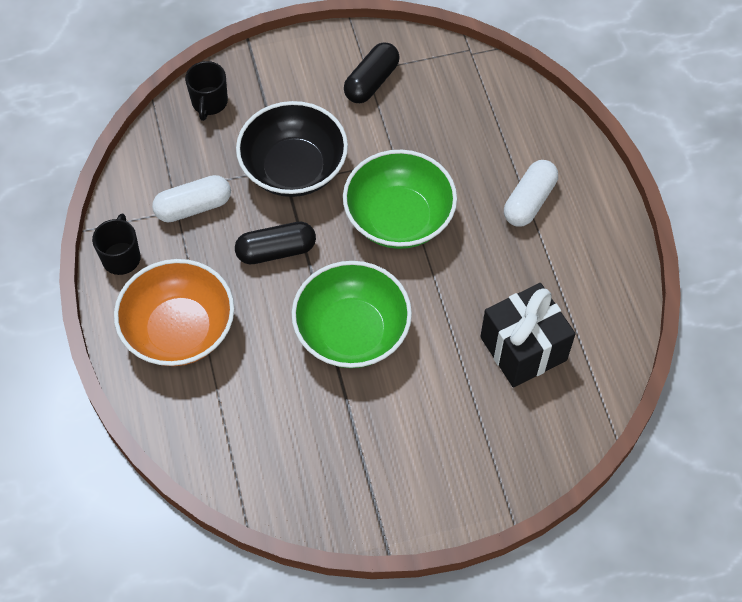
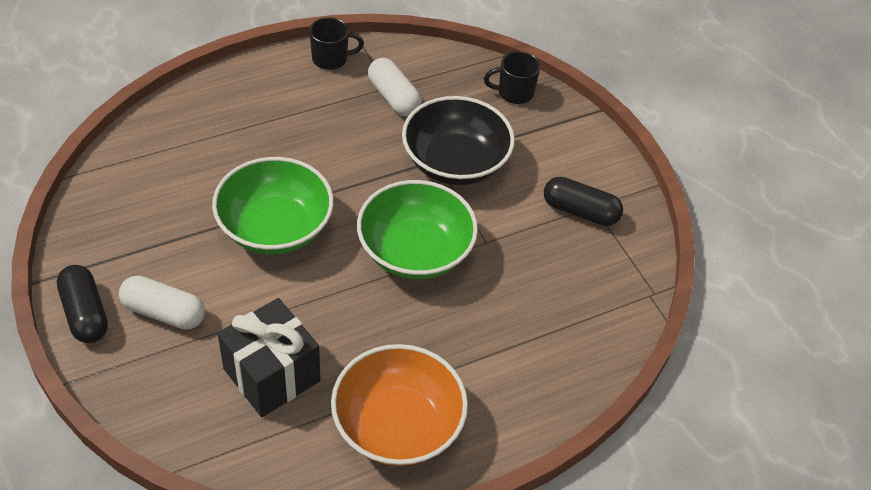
camera: 75 degrees right, 10 degrees down
orange bowl [114,259,234,366] -> orange bowl moved to [331,344,468,466]
black capsule [235,222,316,264] -> black capsule moved to [57,265,108,343]
white capsule [504,160,558,227] -> white capsule moved to [119,276,205,330]

